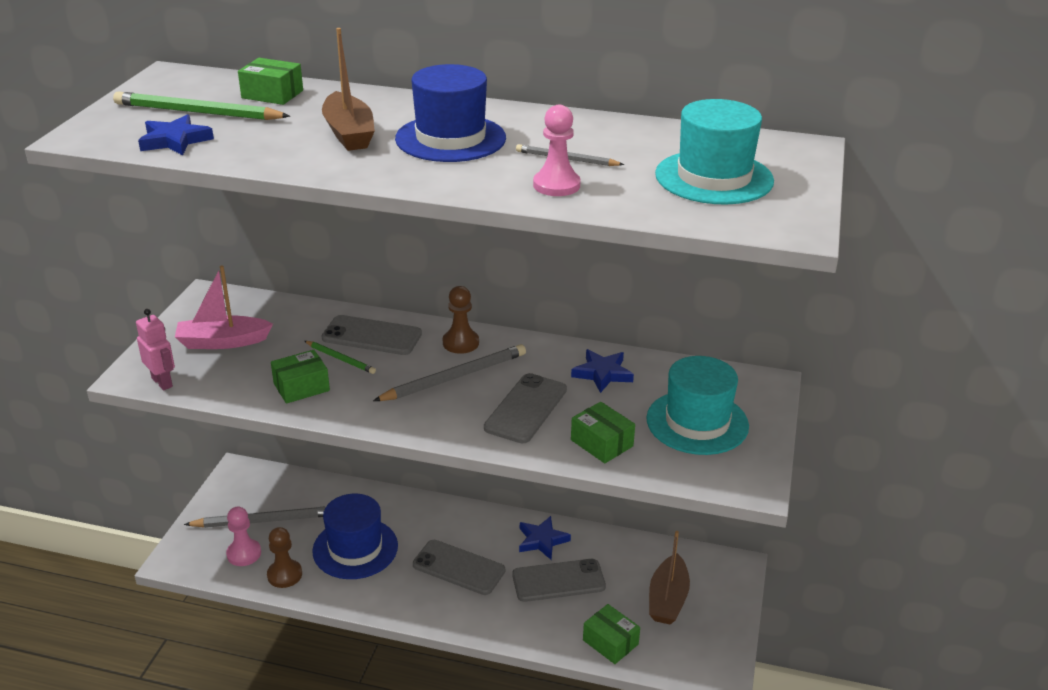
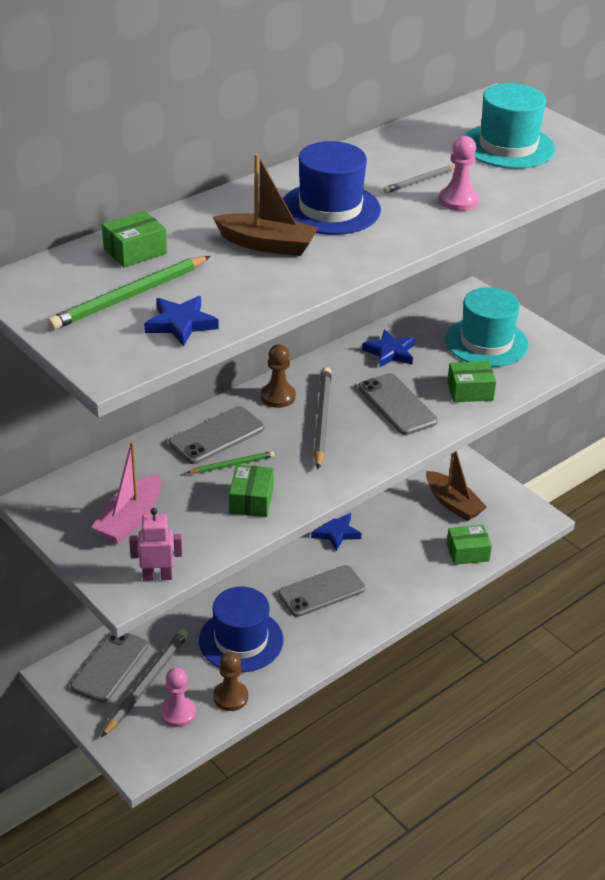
camera: 55 degrees left, 5 degrees up
grey phone [512,559,606,602] -> grey phone moved to [71,633,148,703]

